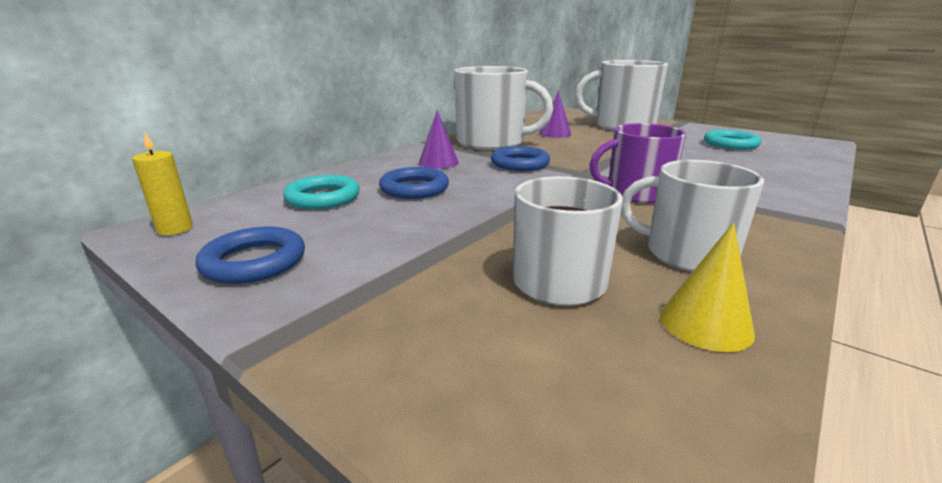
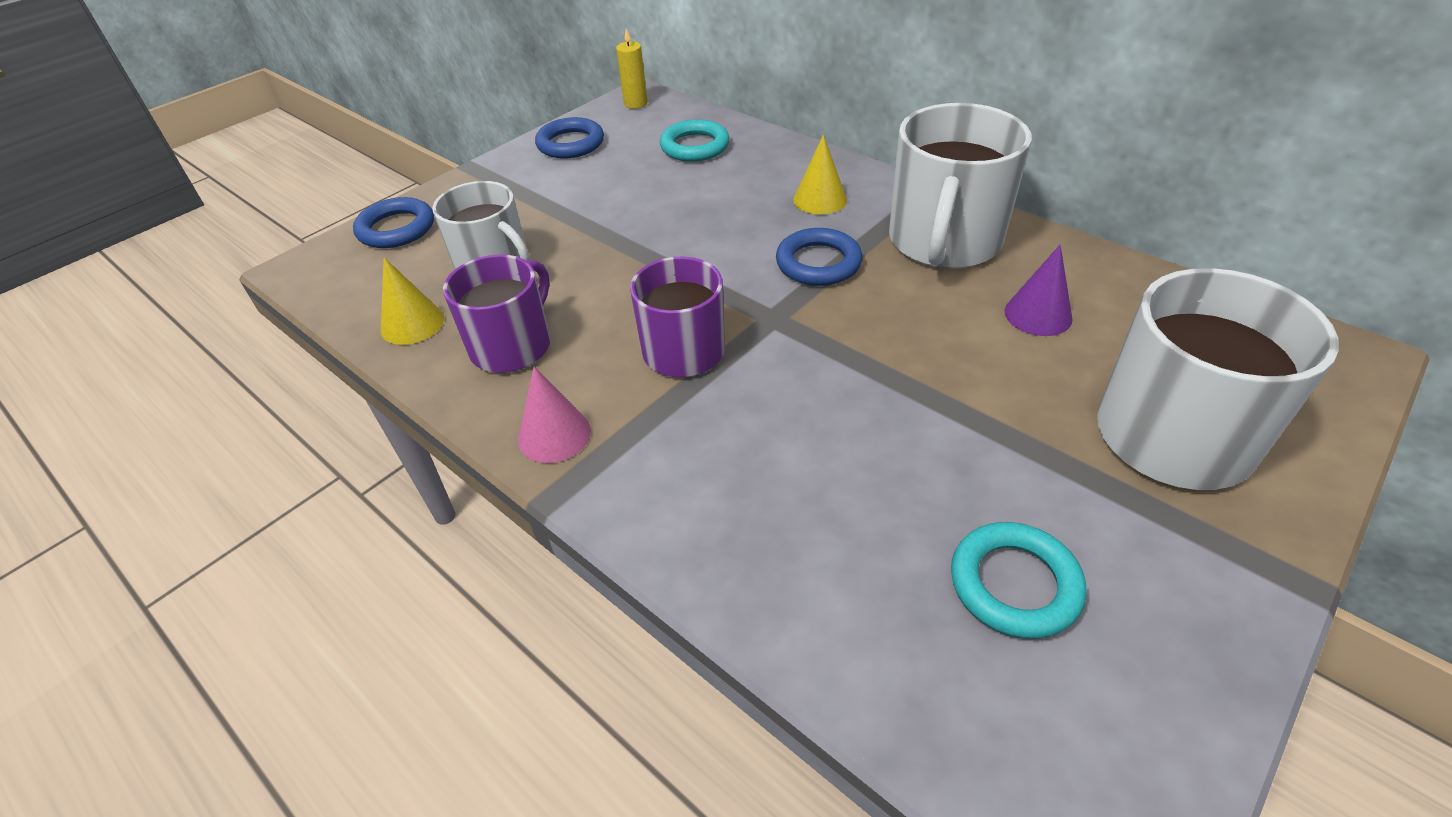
camera: 95 degrees right, 20 degrees up
blue ring [379,167,449,199] -> blue ring moved to [353,197,434,248]
purple cone [419,110,459,169] -> yellow cone [793,135,847,215]
white mug [621,160,764,272] -> purple mug [443,254,551,373]
none -> pink cone [518,367,591,463]

